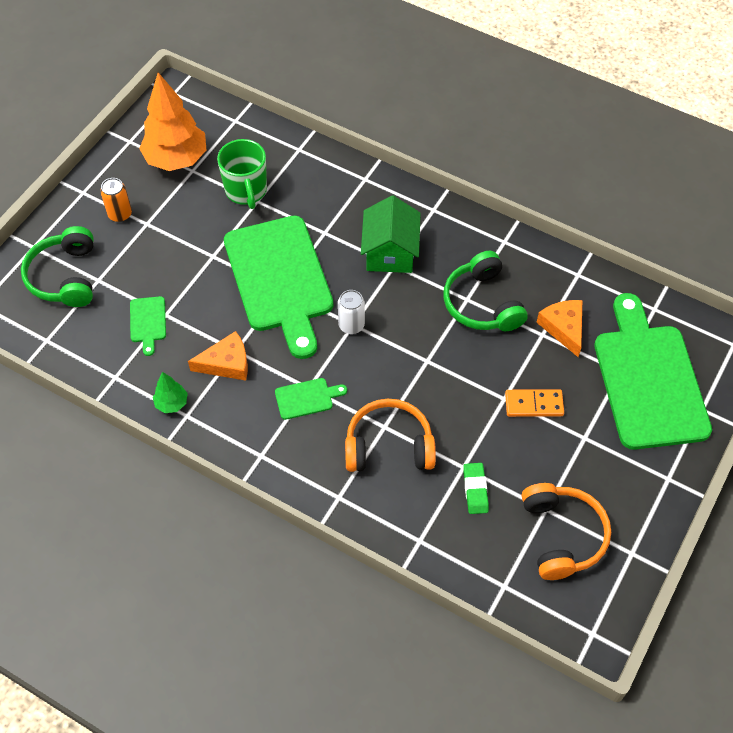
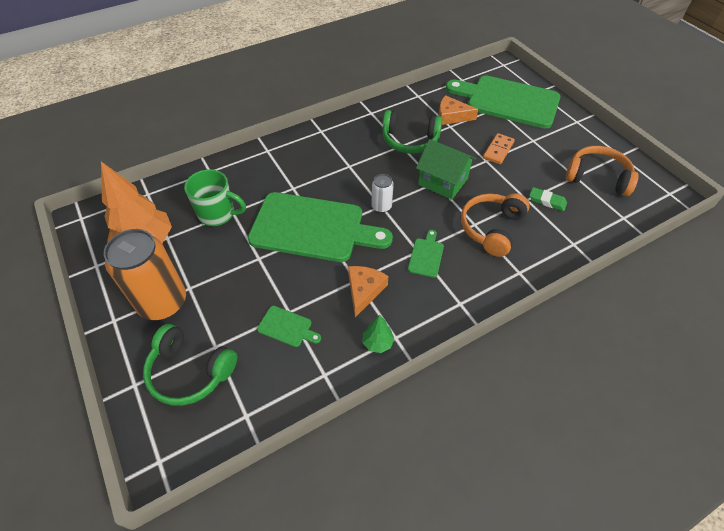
camera: 60 degrees left, 5 degrees down
orange can [100,178,132,222] -> orange can [104,229,186,320], size x2.12
green house [361,196,421,273] -> green house moved to [416,139,476,200]

